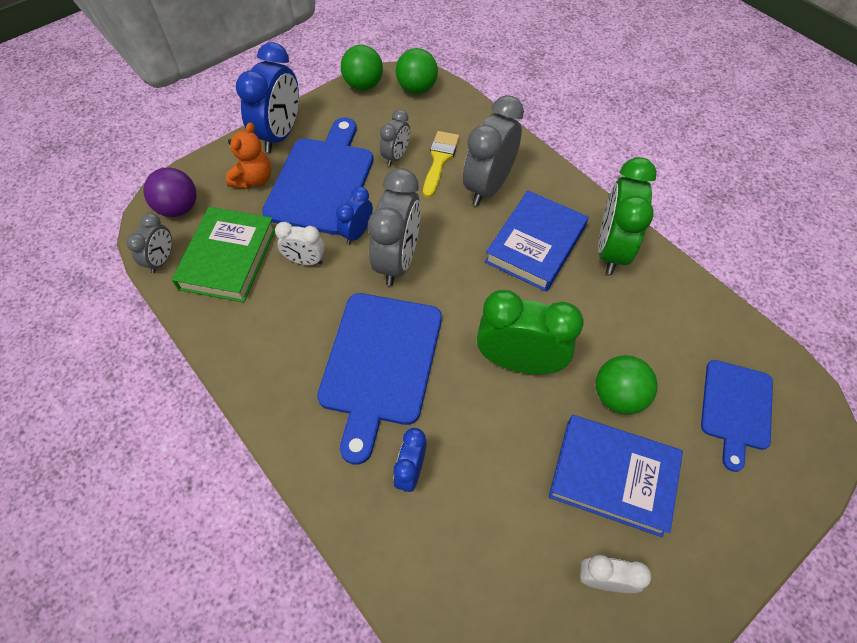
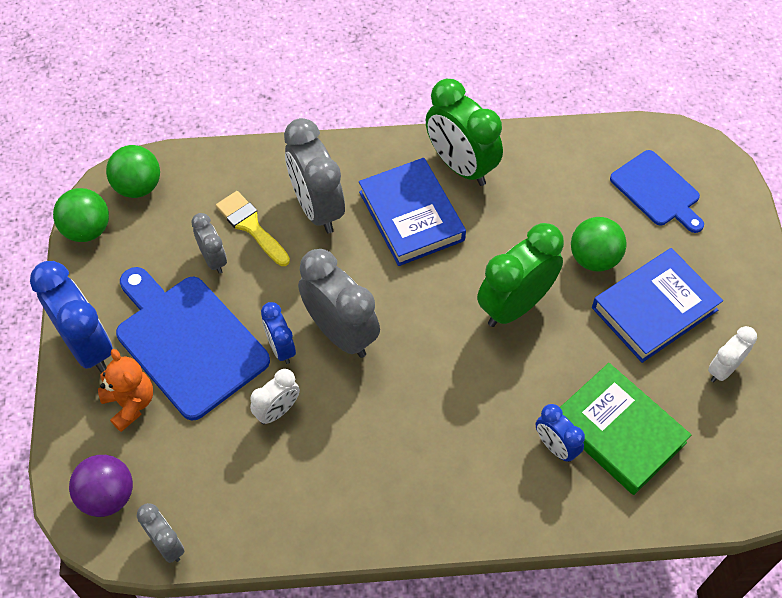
camera: 55 degrees left, 0 degrees up
green book [172,207,275,302] -> green book moved to [560,363,691,495]
blue cutting board [317,293,442,465] -> none

